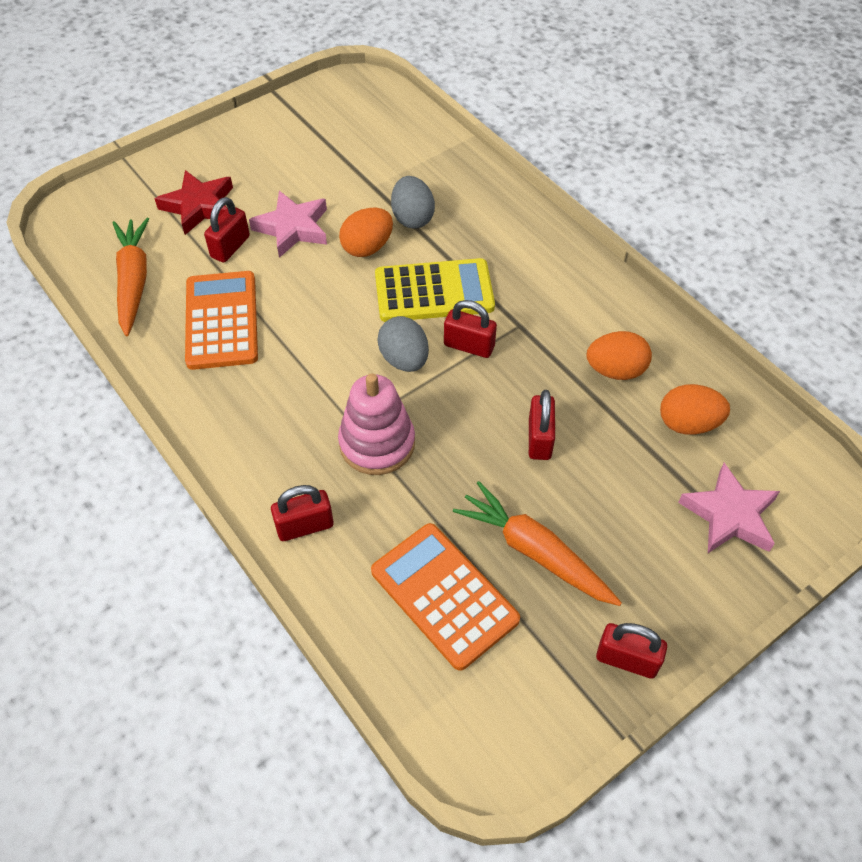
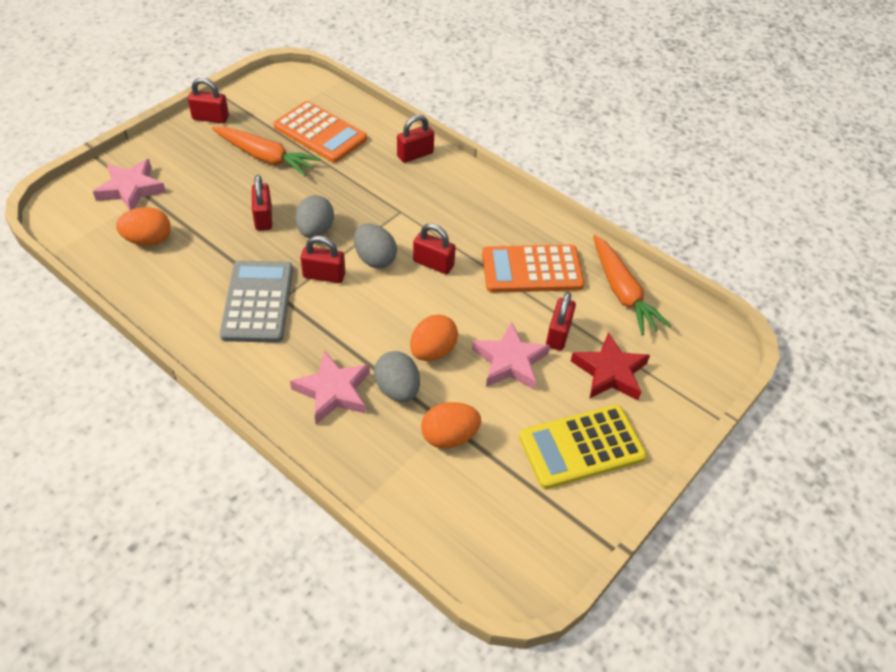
camera: 165 degrees right, 5 degrees down
orange calculator [185,271,258,370] -> orange calculator turned 105 degrees clockwise [482,245,584,293]
pink stacking toy [338,373,415,475] -> none
yellow calculator [375,258,495,322] -> yellow calculator moved to [519,405,647,489]
orange egg [586,331,652,380] -> orange egg moved to [421,402,481,449]
none -> grey calculator [220,260,293,343]
none -> pink star [290,350,370,424]
none -> grey egg [295,195,334,238]
none -> red padlock [413,223,456,274]

